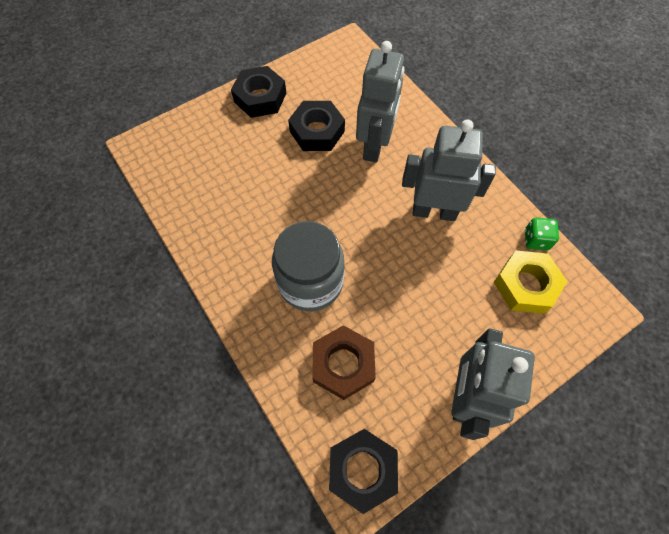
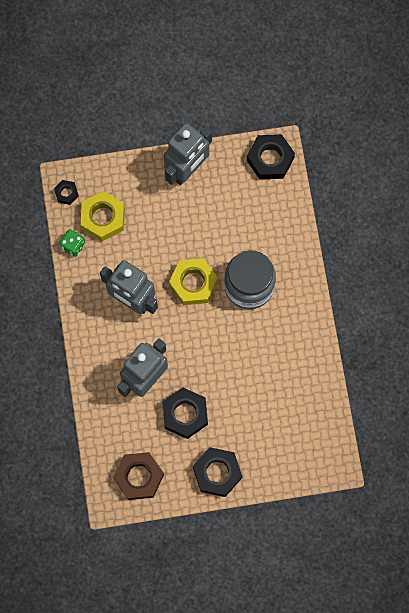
camera: 155 degrees left, 10 degrees up
brown nut [312,325,376,400] -> brown nut moved to [113,452,164,500]
none -> black nut [54,180,79,205]
none -> yellow nut [169,258,218,305]

